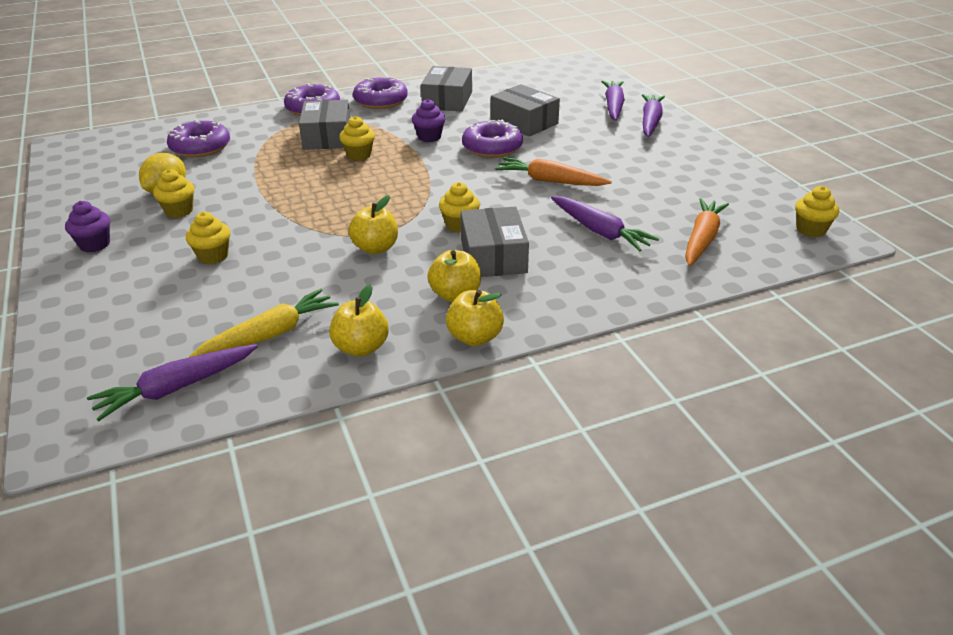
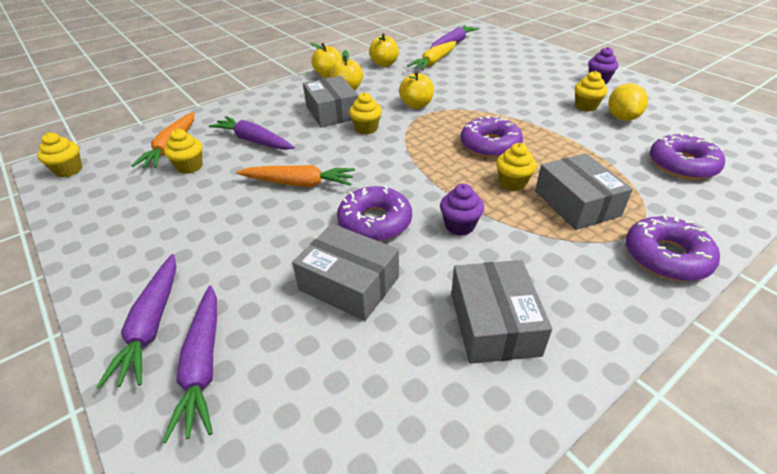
camera: 165 degrees right, 5 degrees up
yellow cupcake [186,212,230,264] -> yellow cupcake moved to [164,129,202,174]
purple donut [353,77,408,109] -> purple donut moved to [460,116,523,158]

